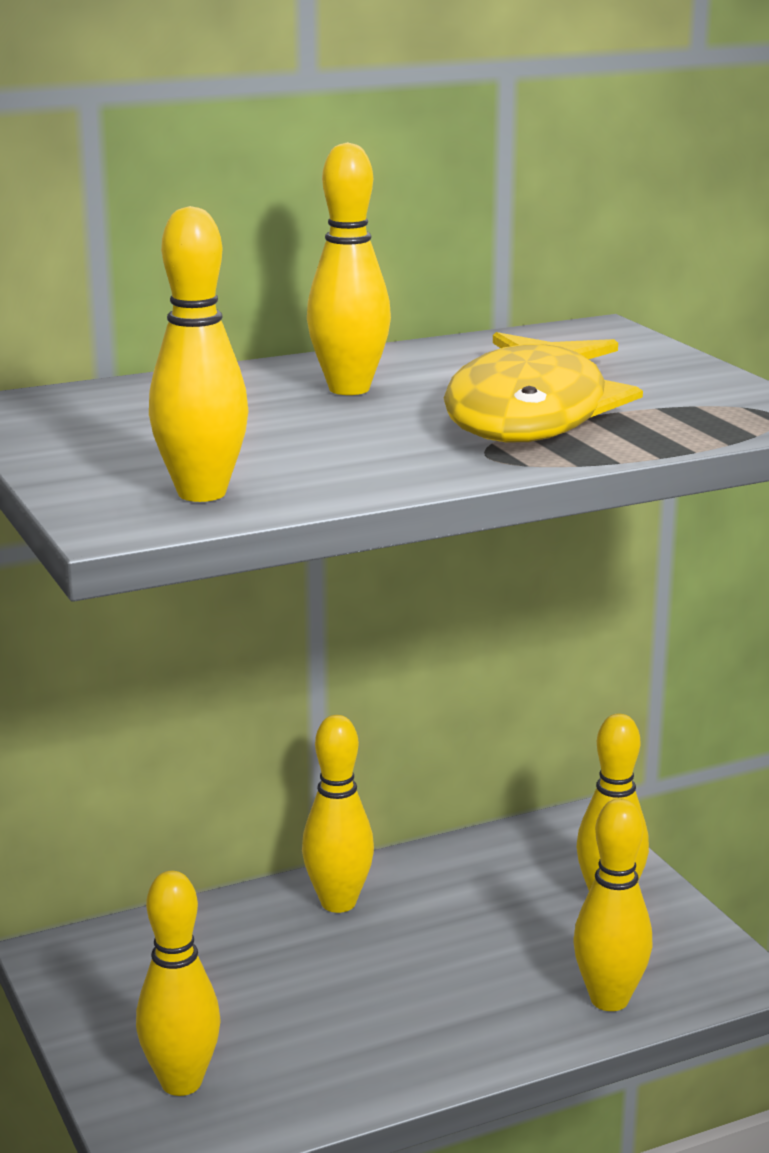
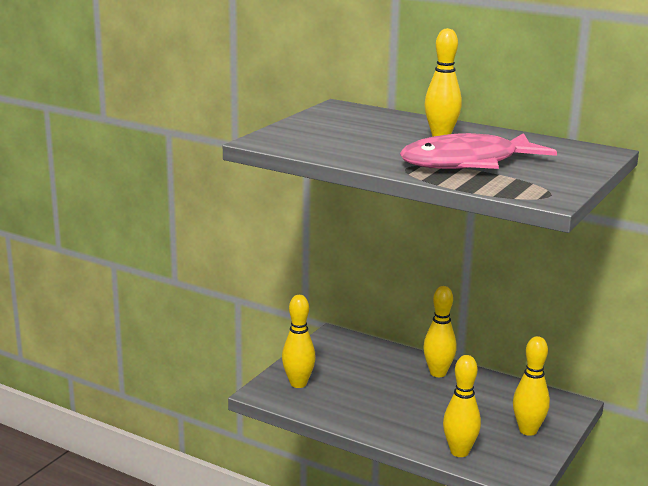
camera: 55 degrees right, 0 degrees up
yellow bowling pin [149,206,248,502] -> none
yellow fish [444,332,643,443] -> pink fish [400,133,557,169]

